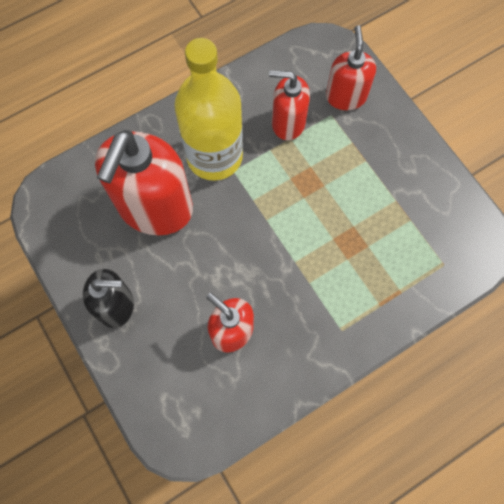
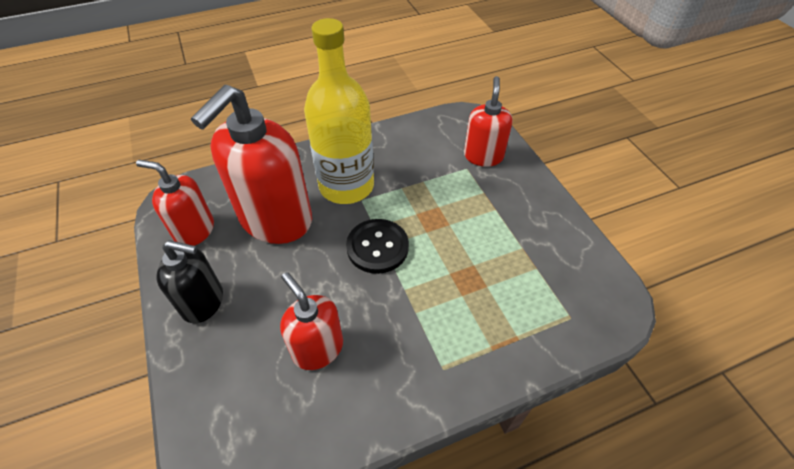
camera: 10 degrees right, 20 degrees down
red soap dispenser [269,70,310,140] -> red soap dispenser moved to [136,160,214,246]
none -> black button [346,219,409,274]

